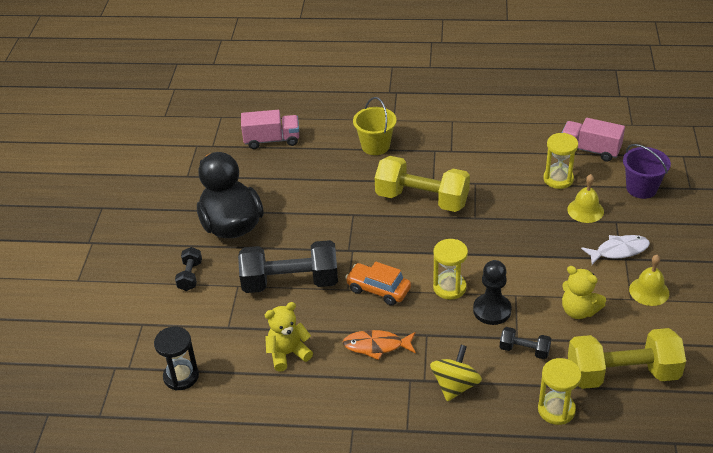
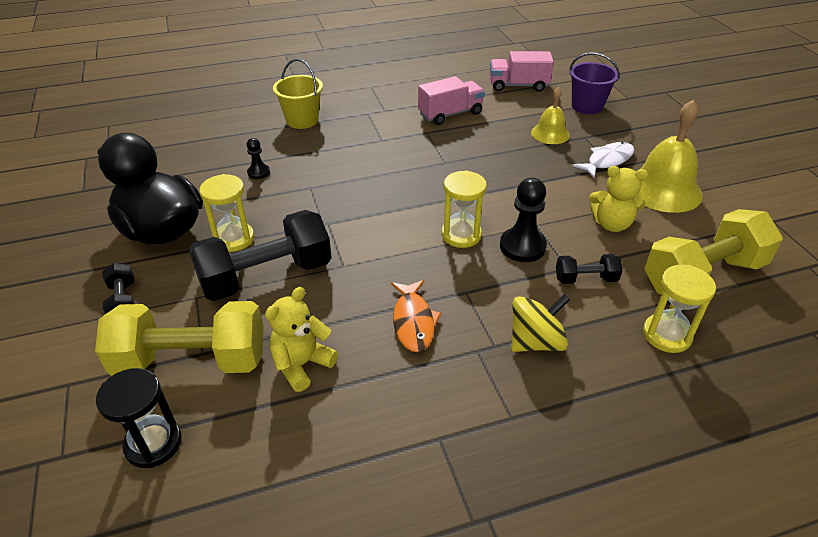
camera: 25 degrees left, 0 degrees up
pink truck [241,110,299,149] -> pink truck moved to [418,76,485,125]
orange fish [342,330,416,360] -> orange fish turned 75 degrees counterclockwise [391,280,441,352]
orange car [345,262,411,306] -> none
yellow dumbbell [375,156,470,212] -> yellow dumbbell moved to [95,301,264,376]
yellow spinning top [430,345,482,402] -> yellow spinning top turned 60 degrees clockwise [511,294,570,352]
yellow hourglass [543,133,578,189] -> yellow hourglass moved to [199,174,254,252]
yellow bell [629,255,669,306] -> yellow bell [637,100,703,213], size x1.73
none -> black pawn [247,138,270,179]

